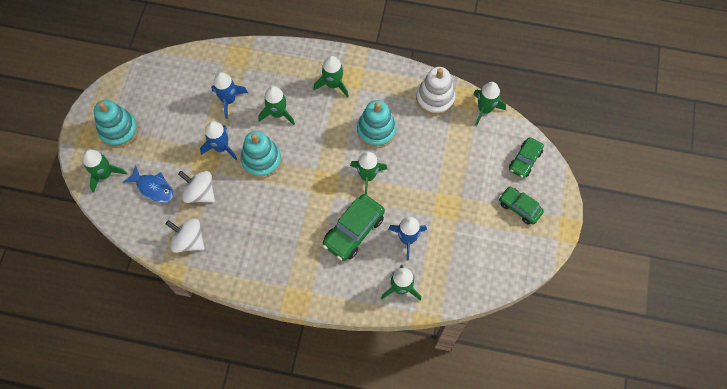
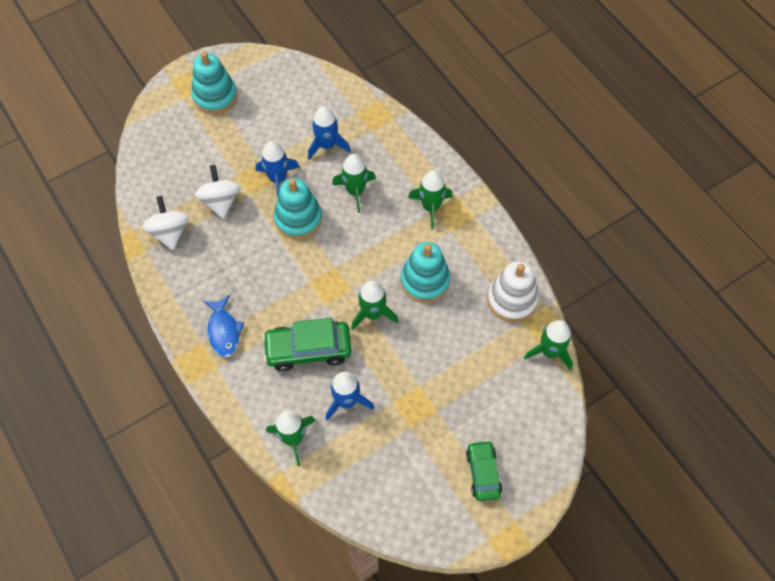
camera: 45 degrees right, 5 degrees down
green rocket [83,150,127,193] -> none
blue fish [123,165,174,203] -> blue fish moved to [203,295,244,358]
green car [509,137,544,178] -> none

